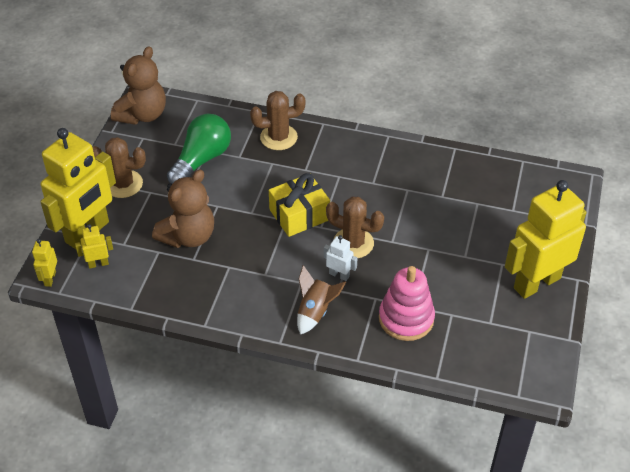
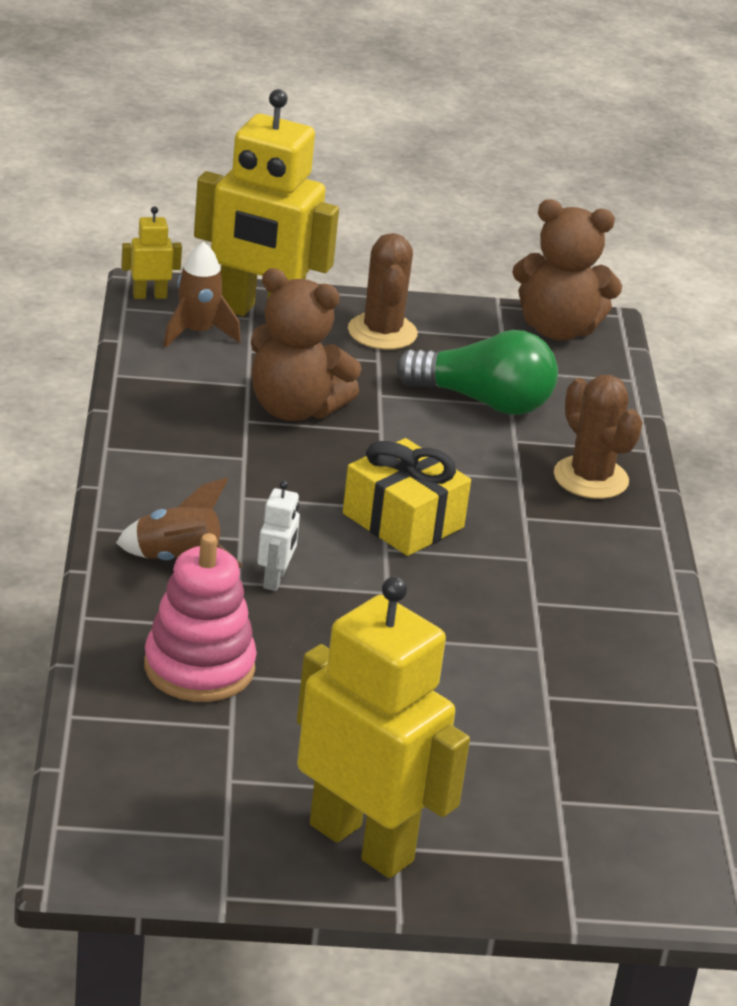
camera: 70 degrees right, 15 degrees down
yellow robot [75,224,113,269] -> brown rocket [163,242,241,348]
brown cactus [326,196,384,258] -> none

